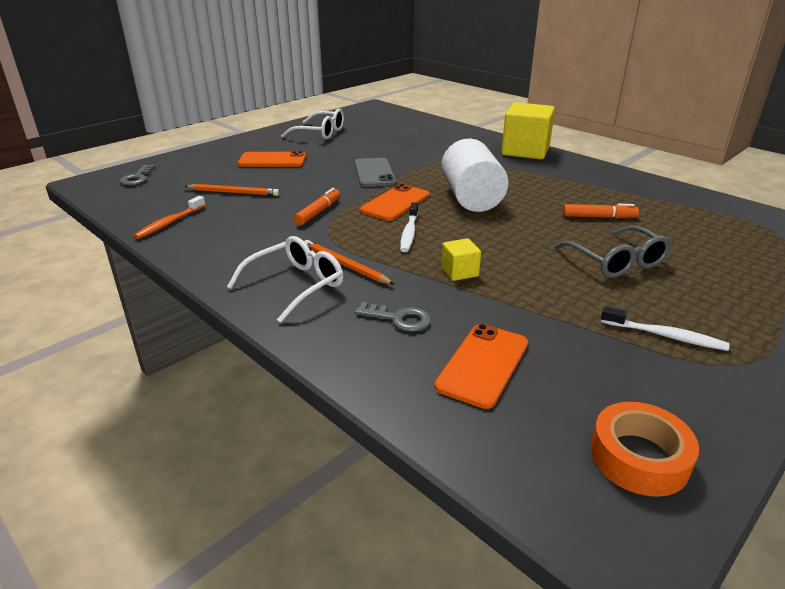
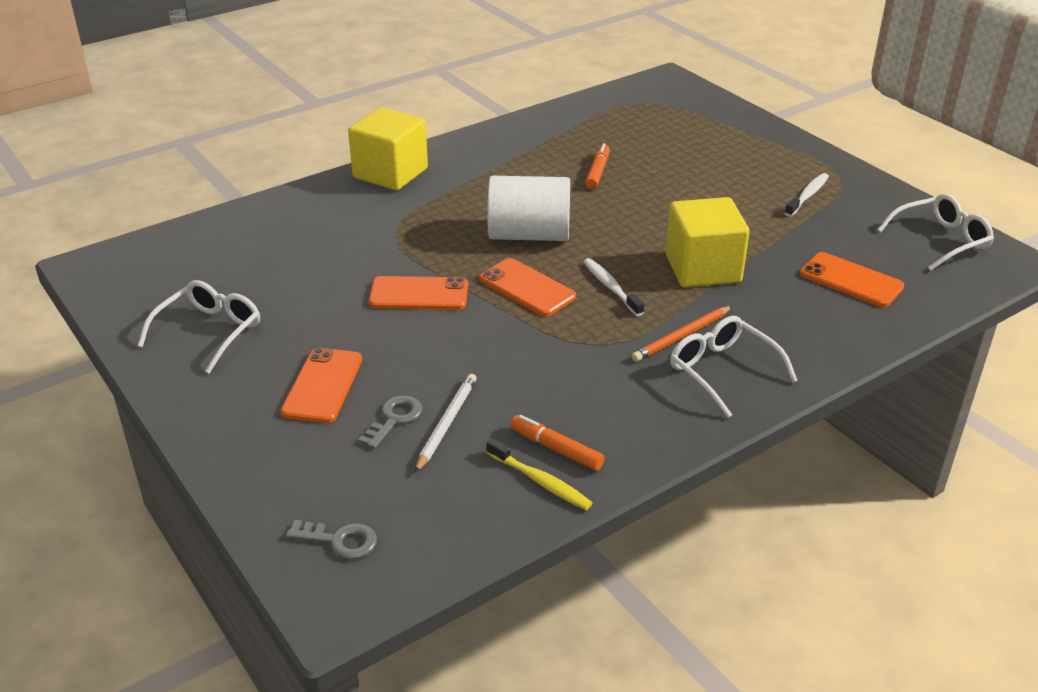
camera: 80 degrees left, 5 degrees up
orange toothbrush [134,196,206,239] -> yellow toothbrush [486,438,592,510]
orange pencil [184,184,279,196] -> white pencil [415,374,477,473]
orange marker [294,188,340,225] -> orange marker moved to [510,415,605,471]
grey phone [355,158,396,187] -> orange phone [369,276,468,310]
grey key [355,302,431,332] -> grey key moved to [358,395,422,449]
white toothbrush [400,202,418,252] -> white toothbrush turned 135 degrees counterclockwise [583,258,644,316]
yellow cube [441,238,481,281] -> yellow cube [666,197,750,287], size x2.15
grey glasses [554,226,671,278] -> none
orange tape [590,402,699,497] -> white glasses [877,194,994,271]

